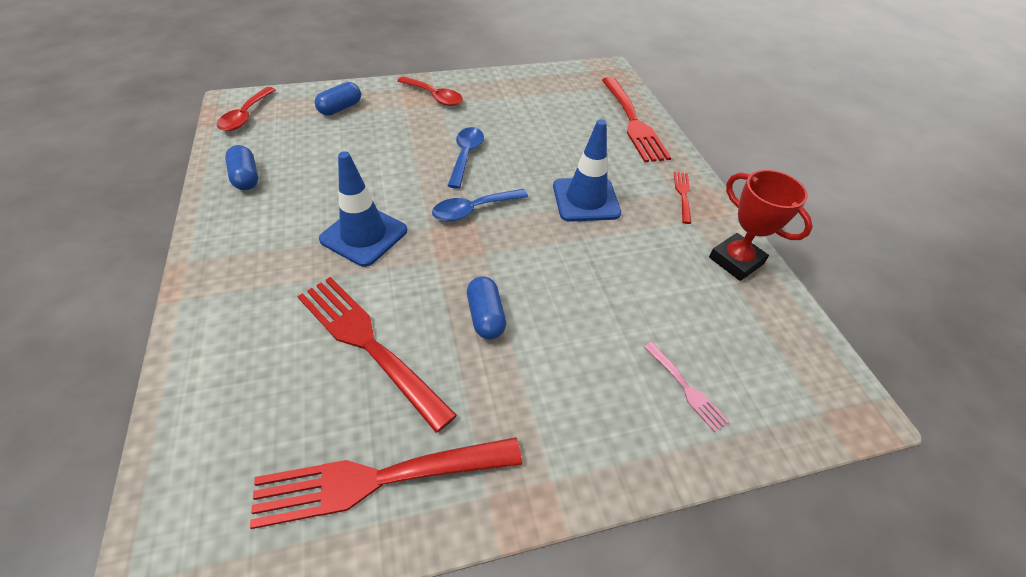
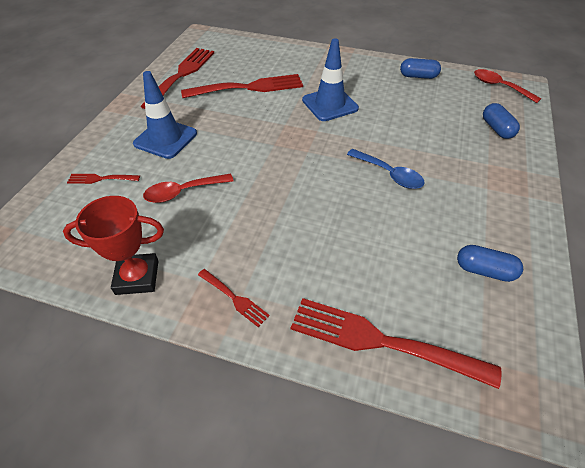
camera: 125 degrees right, 0 degrees up
red spoon [397,76,463,106] -> red spoon moved to [143,174,234,203]
blue spoon [432,189,528,221] -> none
blue capsule [467,276,506,340] -> blue capsule moved to [457,245,523,282]
blue traffic cone [553,119,621,222] -> blue traffic cone moved to [133,71,197,159]
pink fork [644,342,729,432] -> red fork [67,174,140,184]

